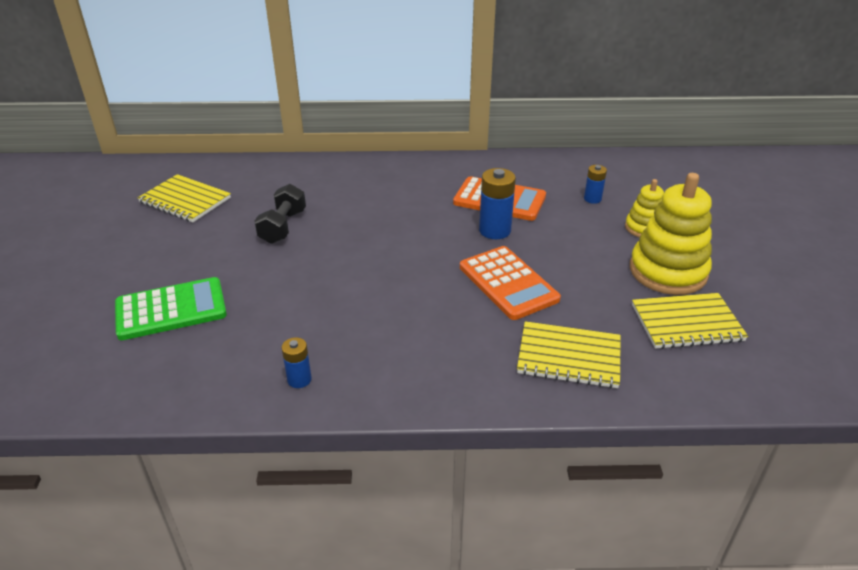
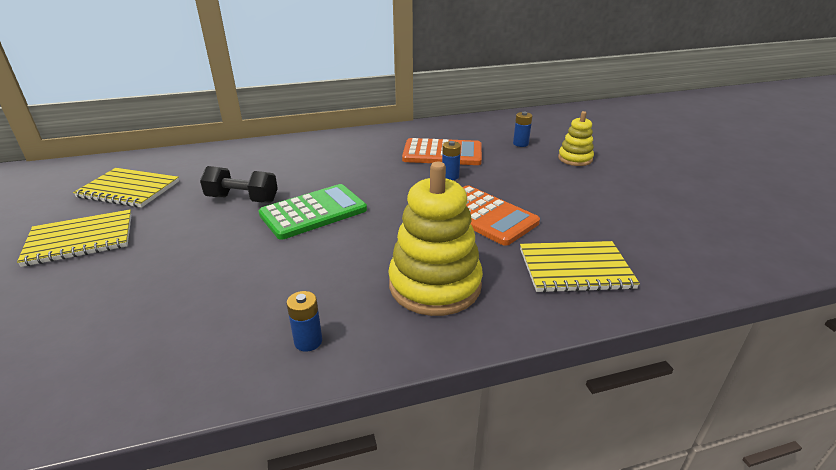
camera: 15 degrees left, 5 degrees down
green calculator [115,277,227,340] -> green calculator moved to [259,184,367,240]
black dumbbell [254,184,306,244] -> black dumbbell turned 75 degrees counterclockwise [200,166,278,203]
blue battery [479,168,516,239] -> blue battery [442,141,461,180], size x0.58
yellow stacking toy [630,173,712,295] -> yellow stacking toy moved to [388,162,483,316]
yellow notebook [632,293,748,349] -> yellow notebook moved to [17,210,132,267]

